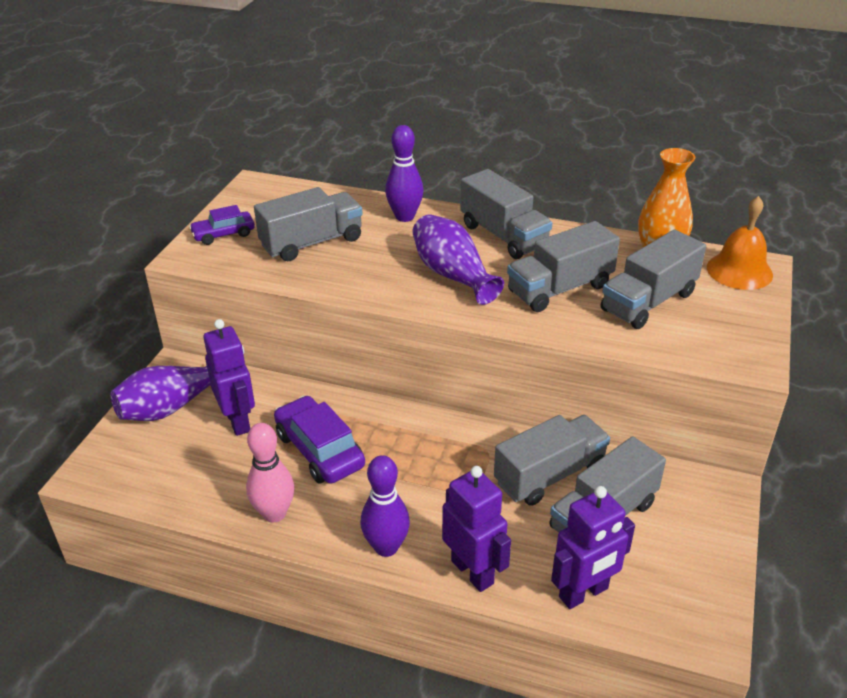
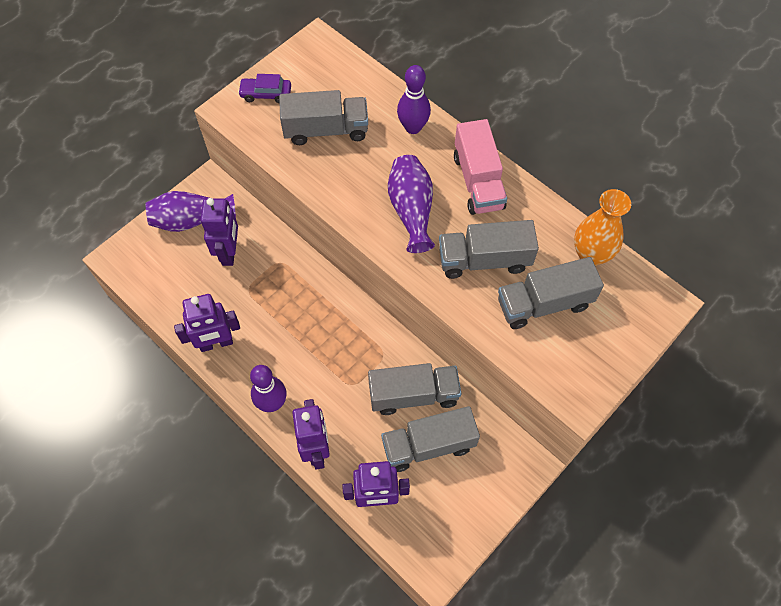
camera: 25 degrees right, 25 degrees up
pink bowling pin [246,423,294,523] -> purple robot [174,294,240,352]
purple car [274,395,365,484] -> none
grey truck [460,169,552,259] -> pink truck [454,119,507,215]
orange bell [707,196,773,290] -> none

